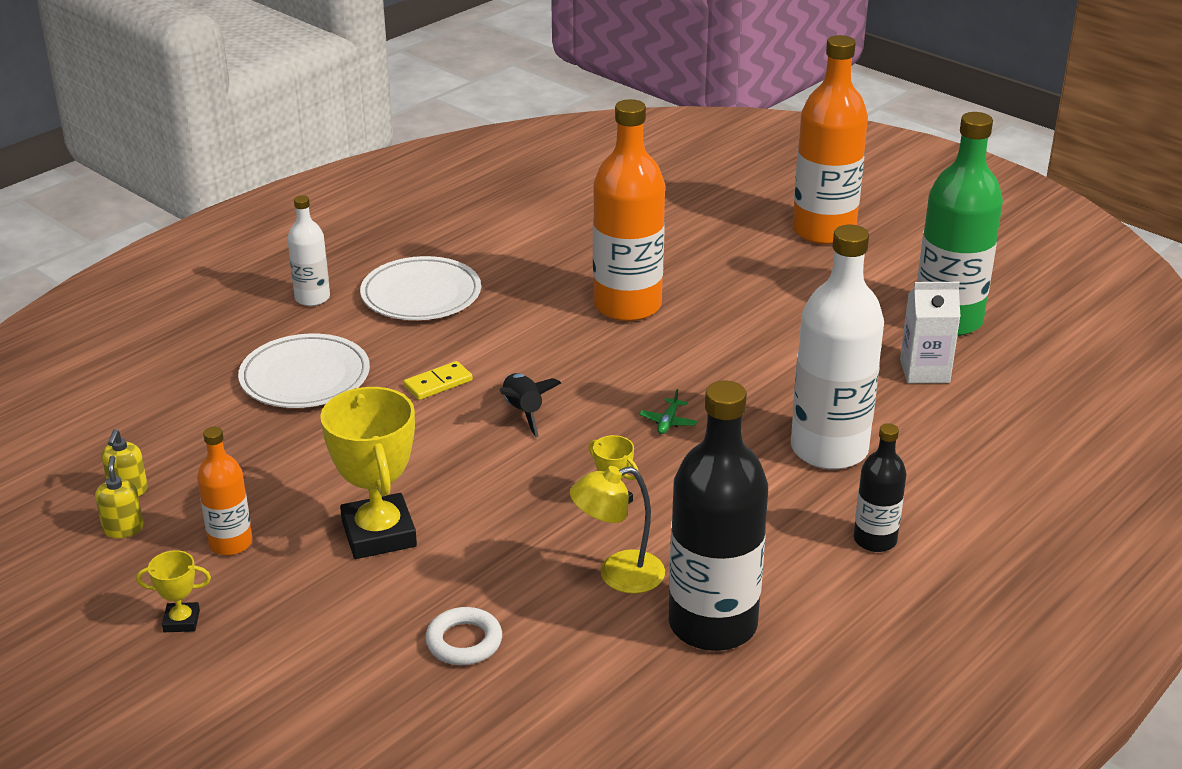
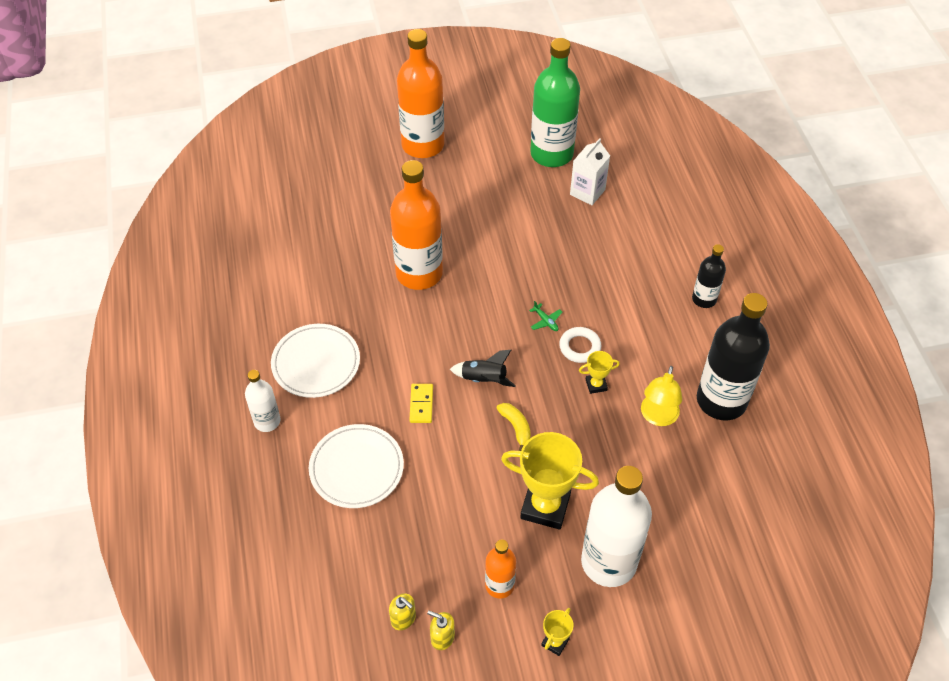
camera: 55 degrees left, 20 degrees up
white ring [425,607,502,665] -> white ring moved to [559,327,601,363]
white bottle [791,225,884,470] -> white bottle moved to [581,466,652,587]
none -> yellow banana [496,403,531,451]

